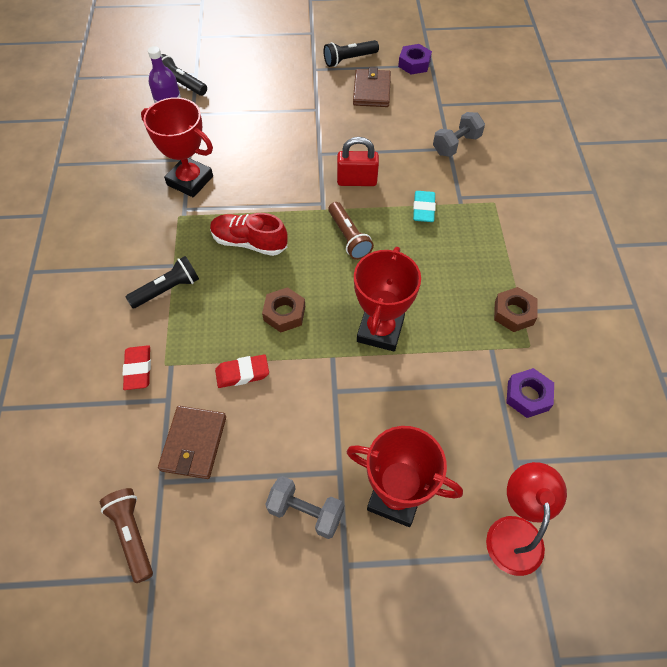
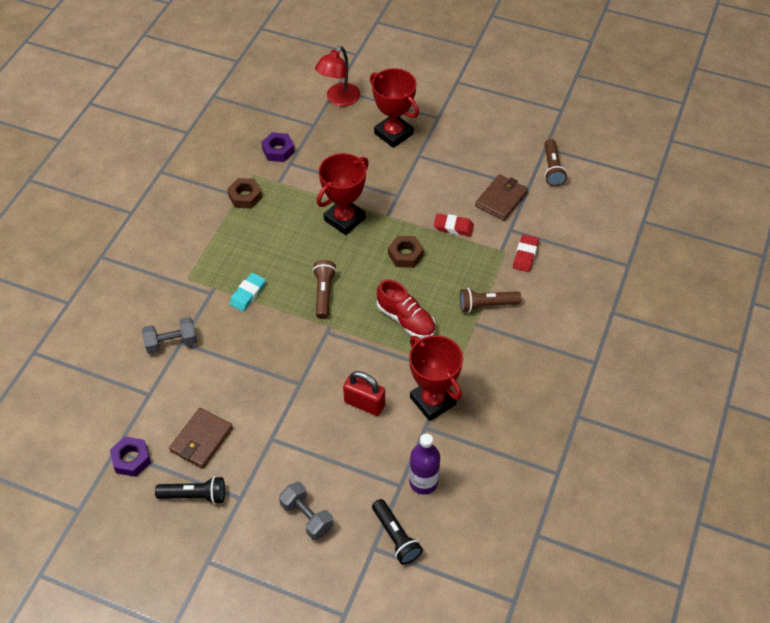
camera: 155 degrees left, 5 degrees down
black flashlight [126,256,199,308] -> brown flashlight [460,288,521,312]
grey dumbbell [265,476,344,539] -> grey dumbbell moved to [279,482,333,540]
red padlock [337,137,379,186] -> red padlock moved to [343,371,385,416]

